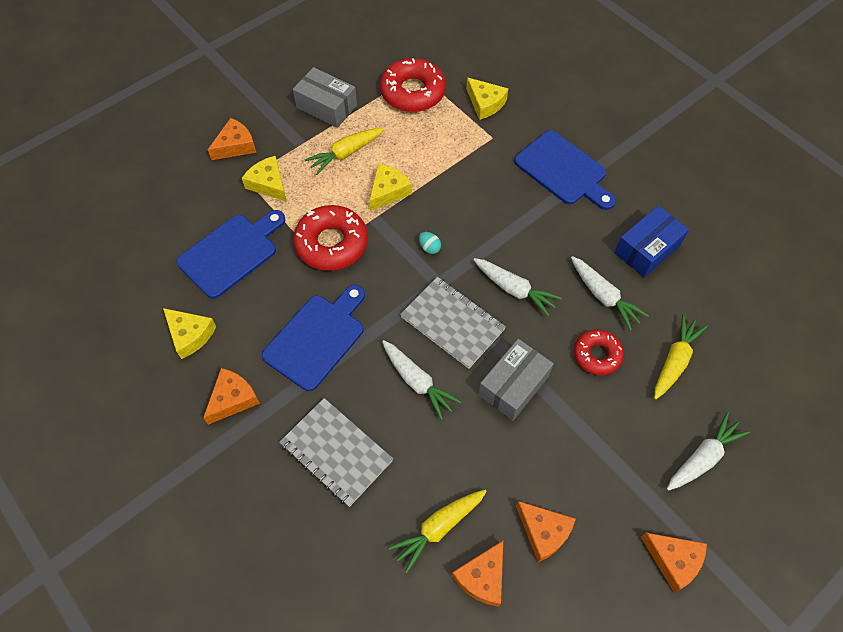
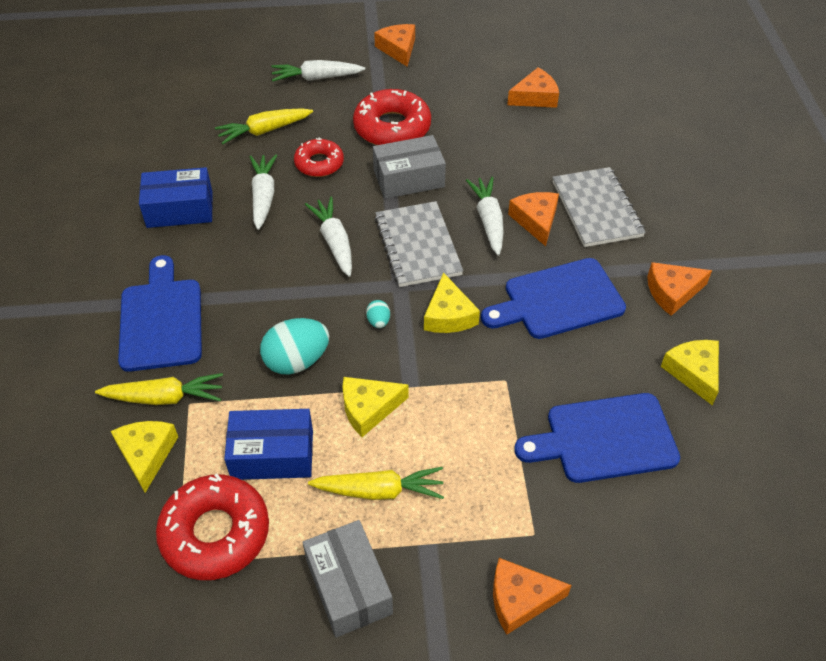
camera: 145 degrees left, 10 degrees down
yellow cheese [242,156,287,202] -> yellow cheese moved to [424,273,480,333]
red donut [293,205,368,271] -> red donut moved to [353,89,431,145]
yellow carrot [388,490,487,573] -> yellow carrot moved to [95,373,223,405]
orange cheese [516,501,576,562] -> orange cheese moved to [508,192,559,246]
none -> blue box [224,409,313,480]
none -> turquoise egg [260,318,329,375]

